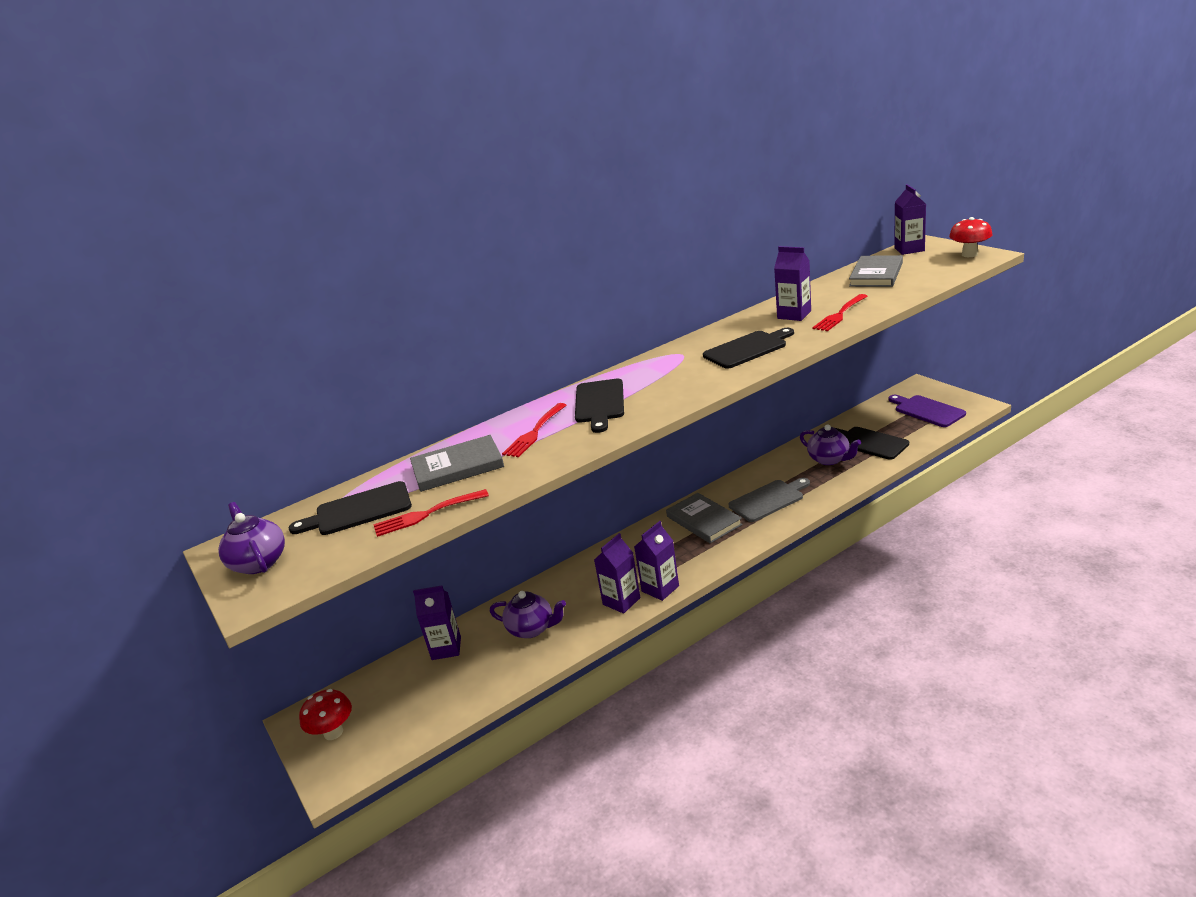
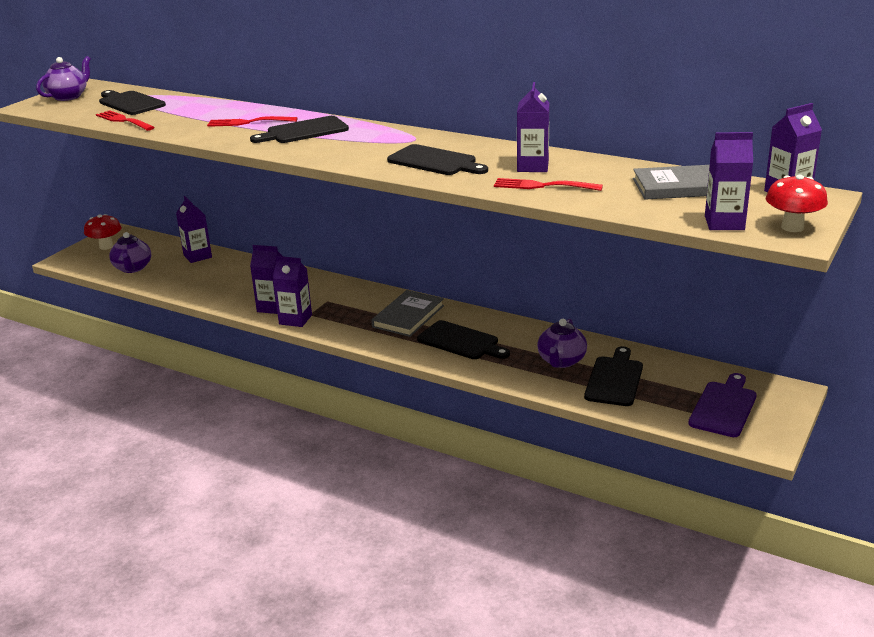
camera: 60 degrees right, 0 degrees up
grey book [410,435,504,492] -> none
purple teapot [490,591,566,638] -> purple teapot moved to [109,232,151,273]
grey cutting board [729,478,810,522] -> black cutting board [417,320,510,359]
none -> purple carton [705,132,753,230]

